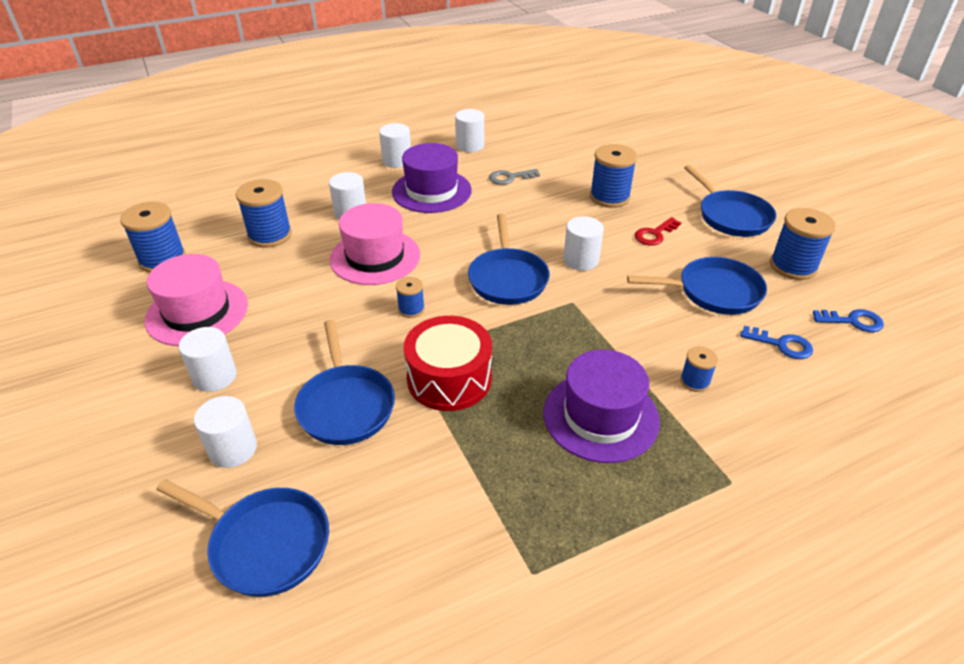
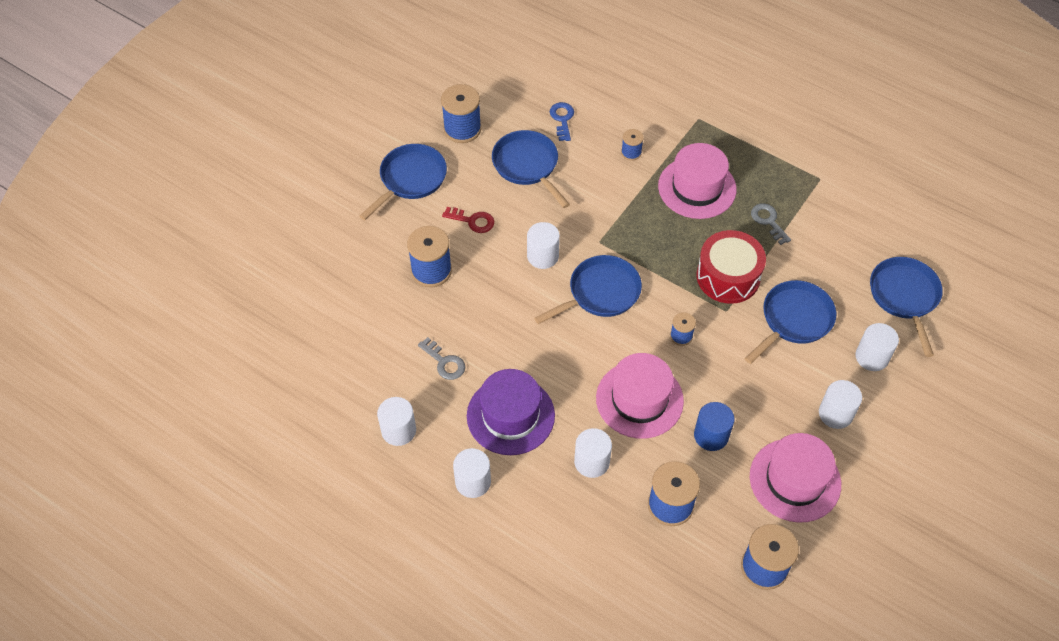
camera: 120 degrees left, 15 degrees up
purple hat [543,350,660,463] -> pink hat [658,143,736,219]
blue key [813,309,884,332] -> none
none -> blue cylinder [694,402,734,451]
none -> grey key [751,203,791,245]

